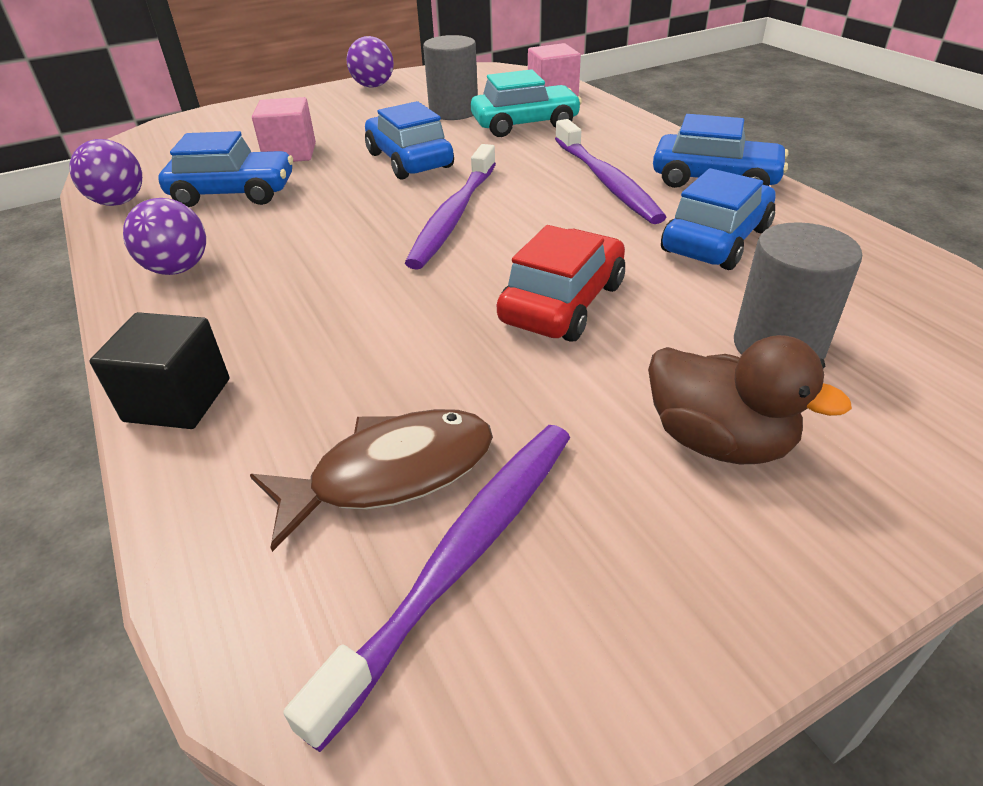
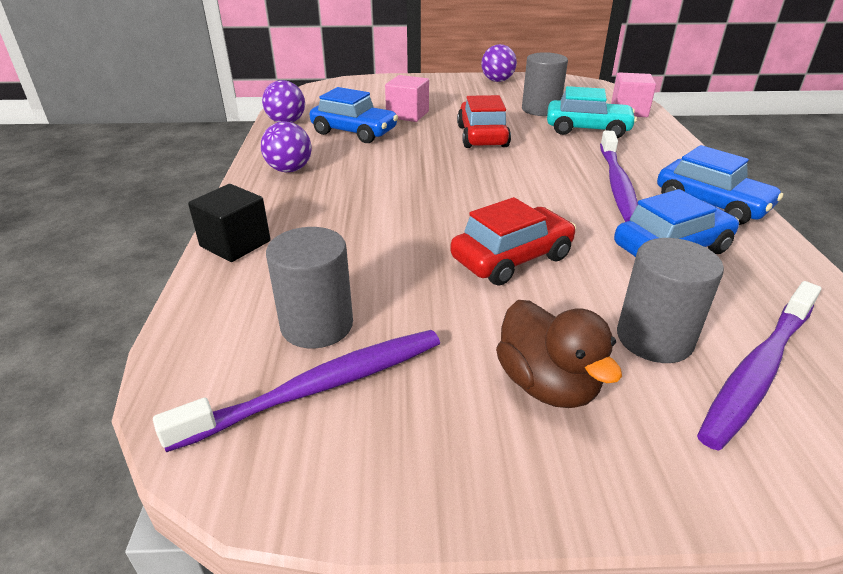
camera: 25 degrees right, 5 degrees down
brown fish [250,409,493,552] -> grey cylinder [266,227,353,348]
blue car [365,101,454,180] -> red car [457,95,511,148]
purple toothbrush [405,144,496,270] -> purple toothbrush moved to [697,281,821,451]

